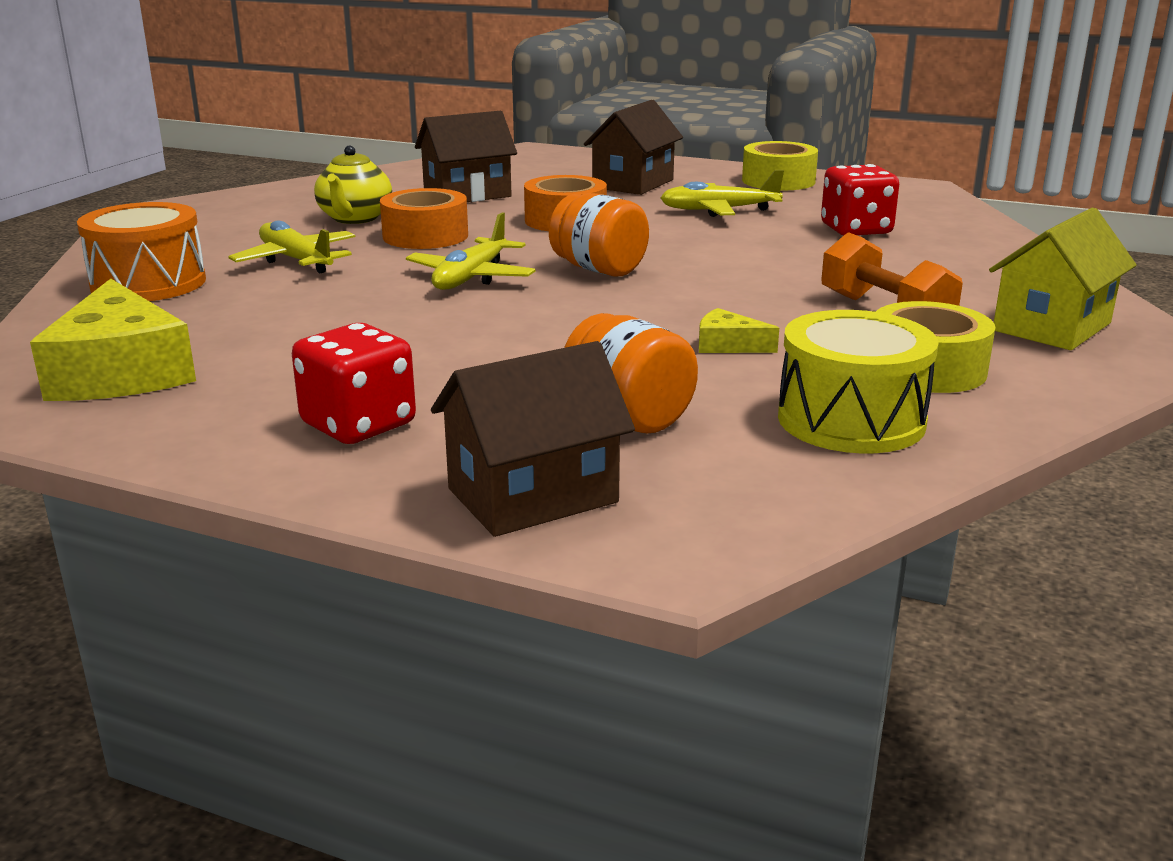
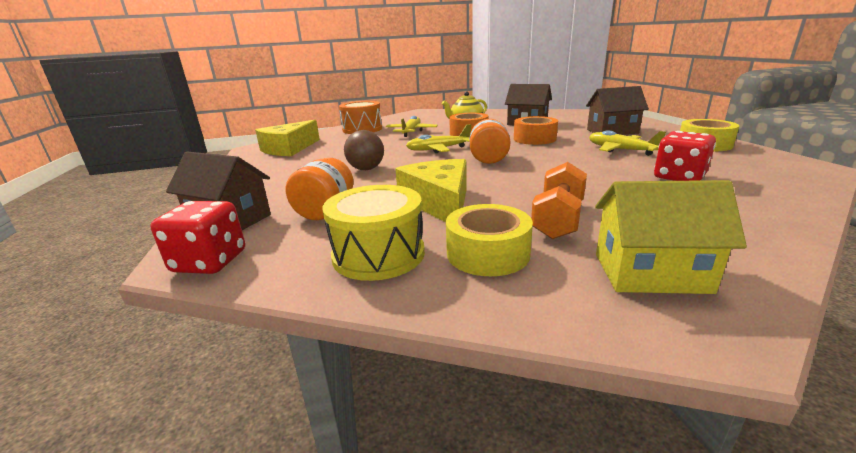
camera: 55 degrees right, 0 degrees up
red dice [292,323,416,444] -> red dice moved to [151,201,245,274]
yellow cheese [699,308,779,353] -> yellow cheese [395,159,467,222], size x2.18
none -> brown ball [344,130,384,170]

